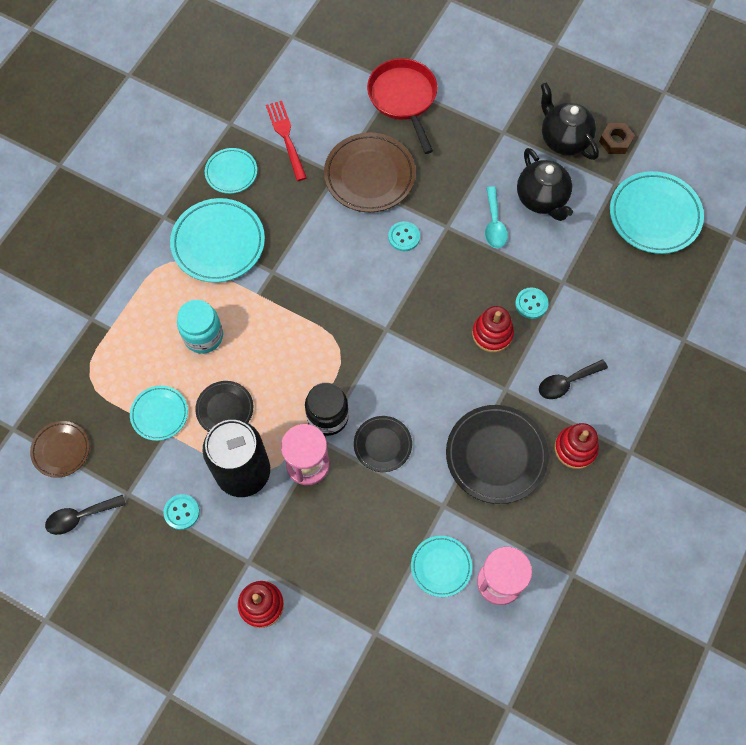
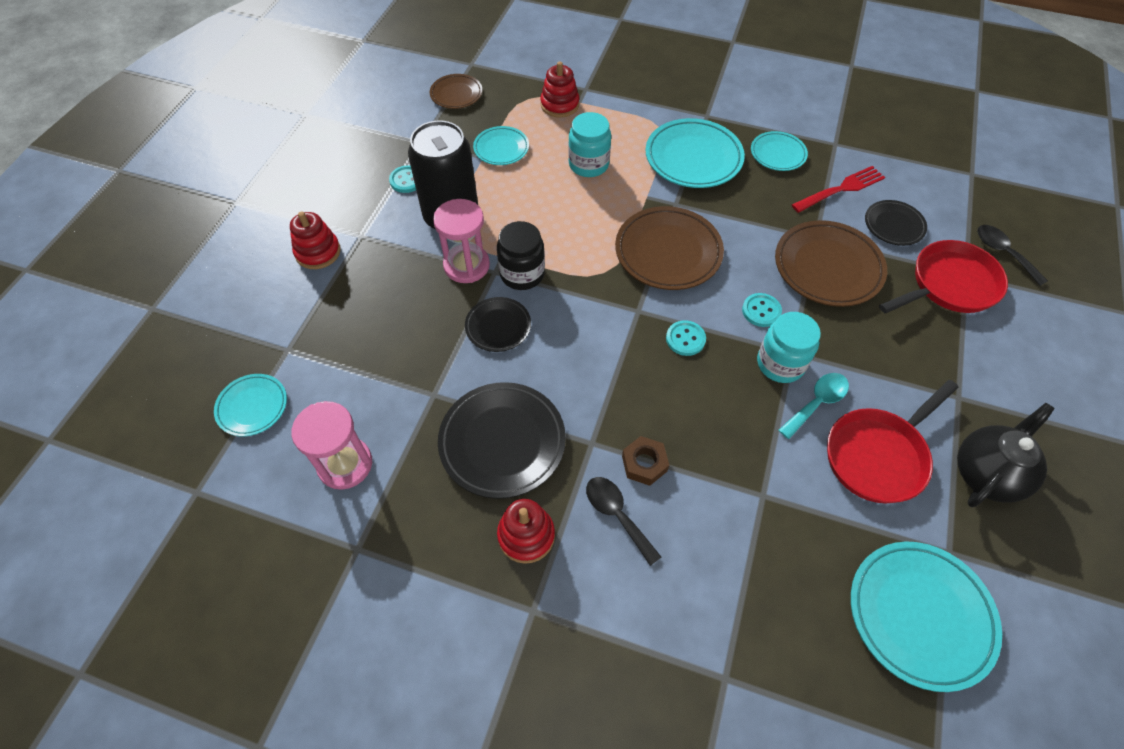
camera: 80 degrees right, 10 degrees down
black spoon [45,495,126,535] -> black spoon moved to [977,225,1048,286]
black plate [195,381,253,432] -> black plate moved to [865,200,927,246]
turquoise plate [411,536,472,597] -> turquoise plate moved to [214,374,287,437]
red stacking toy [472,306,514,353] -> red stacking toy moved to [540,62,579,118]
turquoise spoon [485,186,508,248] -> turquoise spoon turned 150 degrees clockwise [778,373,849,439]
turquoise button [515,287,549,319] -> turquoise button moved to [666,320,706,356]
black teapot [517,148,573,221] -> red pan [827,380,958,503]
brown nut [599,123,635,154] -> brown nut moved to [622,436,669,486]
none -> brown plate [615,206,724,290]
none -> turquoise jar [757,312,821,383]

